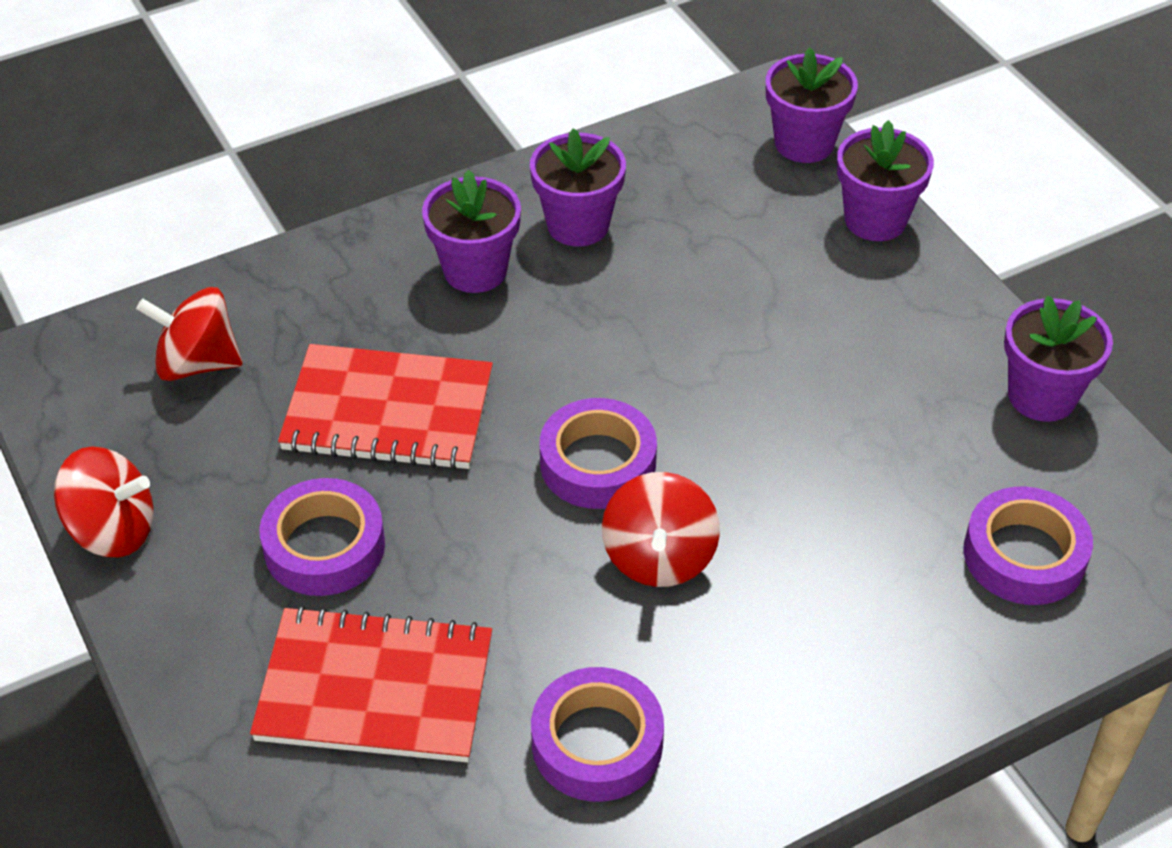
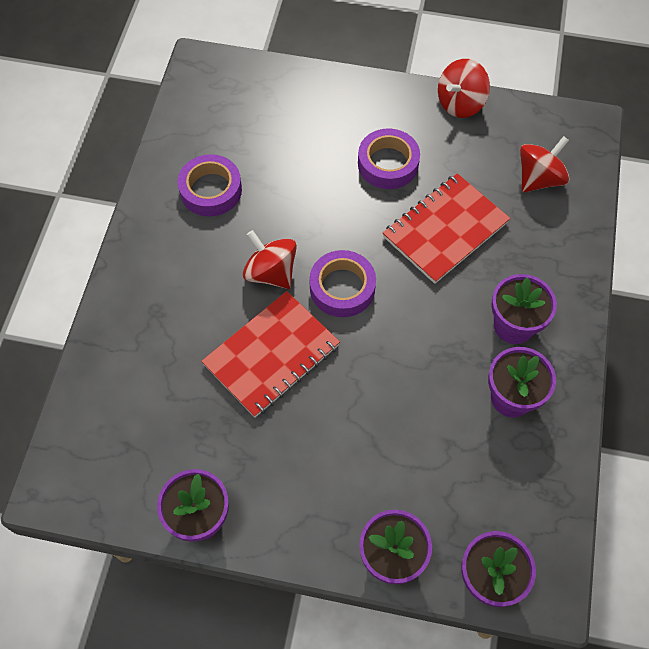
camera: 130 degrees right, 15 degrees up
red notebook [250,605,492,762] -> red notebook moved to [201,291,340,418]
purple tape [963,487,1093,605] -> none

